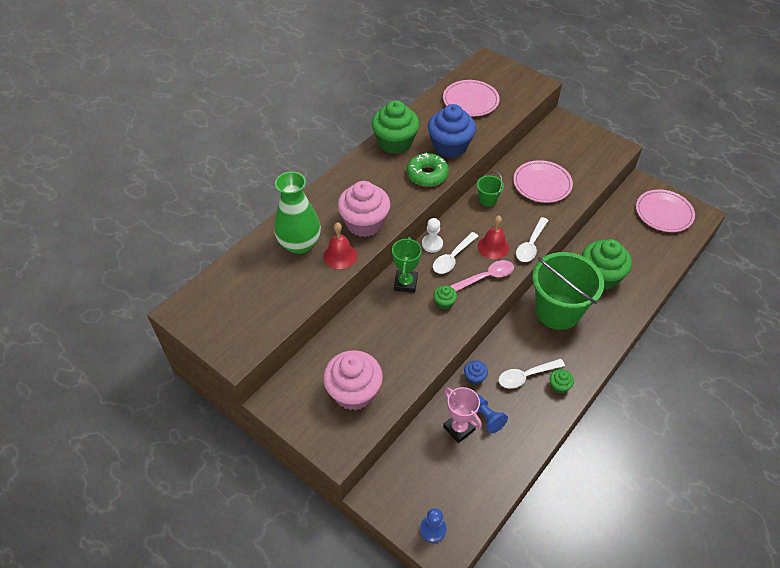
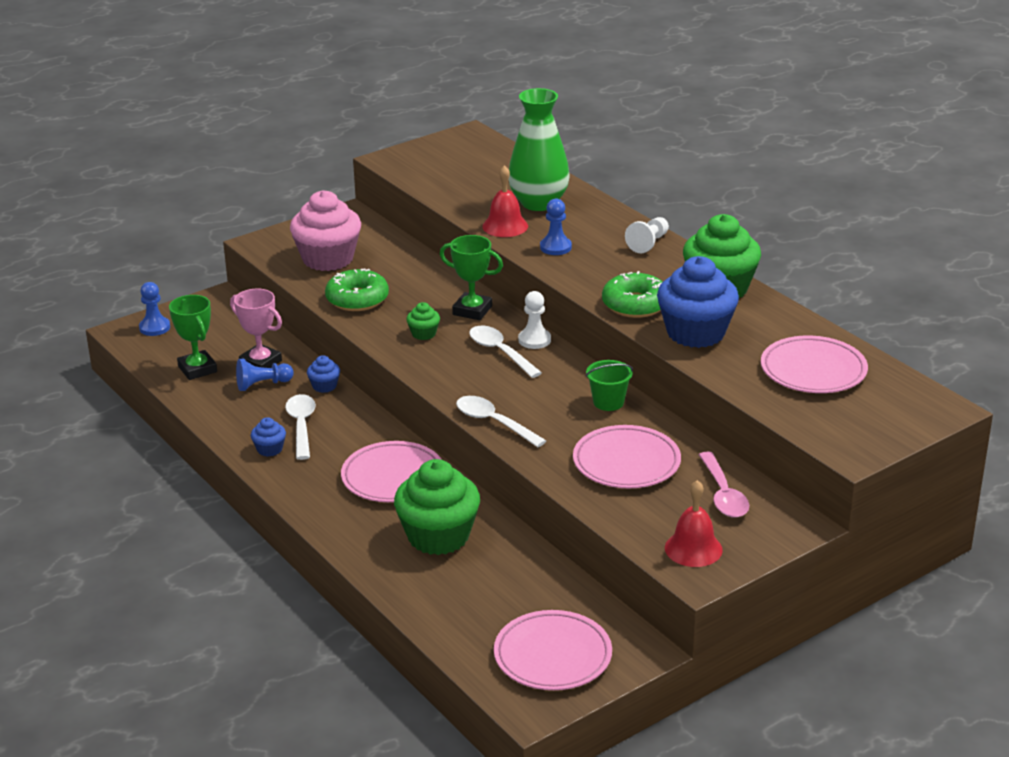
camera: 105 degrees right, 20 degrees down
pink cupcake [337,181,390,237] -> blue pawn [540,199,572,255]
pink trophy [443,387,482,443] -> pink trophy turned 60 degrees clockwise [230,289,282,368]
pink spoon [450,260,514,291] -> pink spoon moved to [699,451,749,518]
red bell [478,216,509,259] -> red bell moved to [665,480,723,567]
green bucket [532,252,604,330] -> pink plate [341,441,442,502]
green cupcake [550,369,574,394] -> blue cupcake [251,417,286,457]
none -> green trophy [169,295,217,380]
none -> green donut [325,269,389,311]
none -> white pawn [625,217,669,253]

